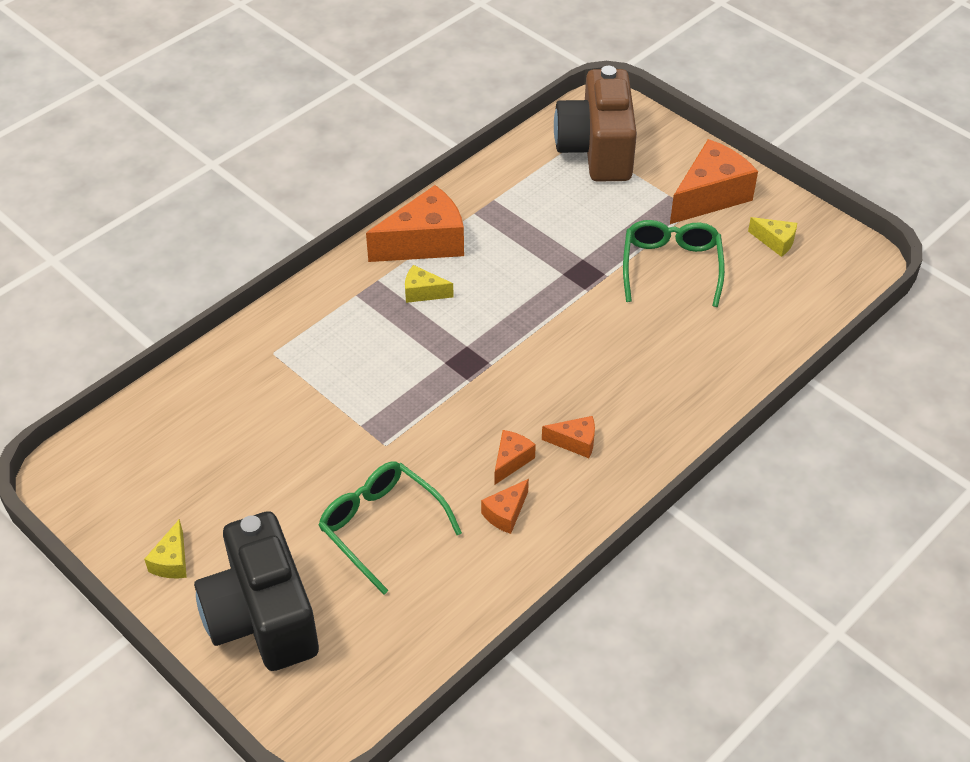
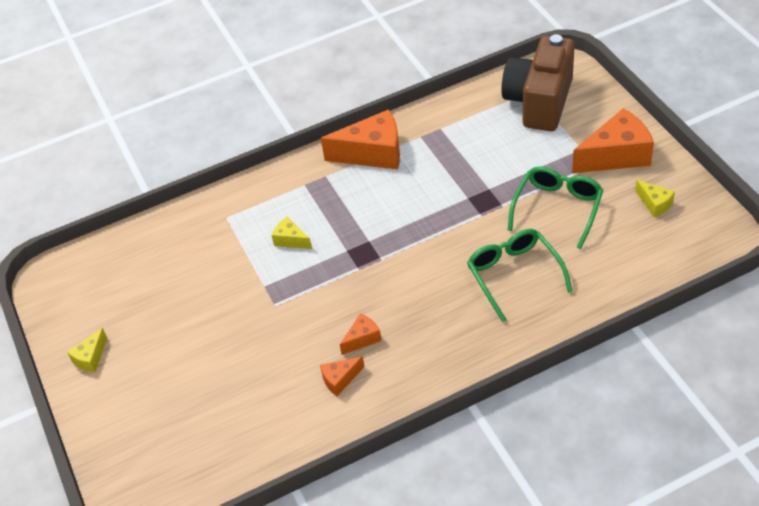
camera: 25 degrees right, 0 degrees up
black camera [194,511,319,671] -> none
green glasses [319,461,462,594] -> green glasses moved to [467,229,573,322]
yellow cheese [405,265,454,303] -> yellow cheese moved to [271,217,312,249]
orange cheese [542,416,595,458] -> none

